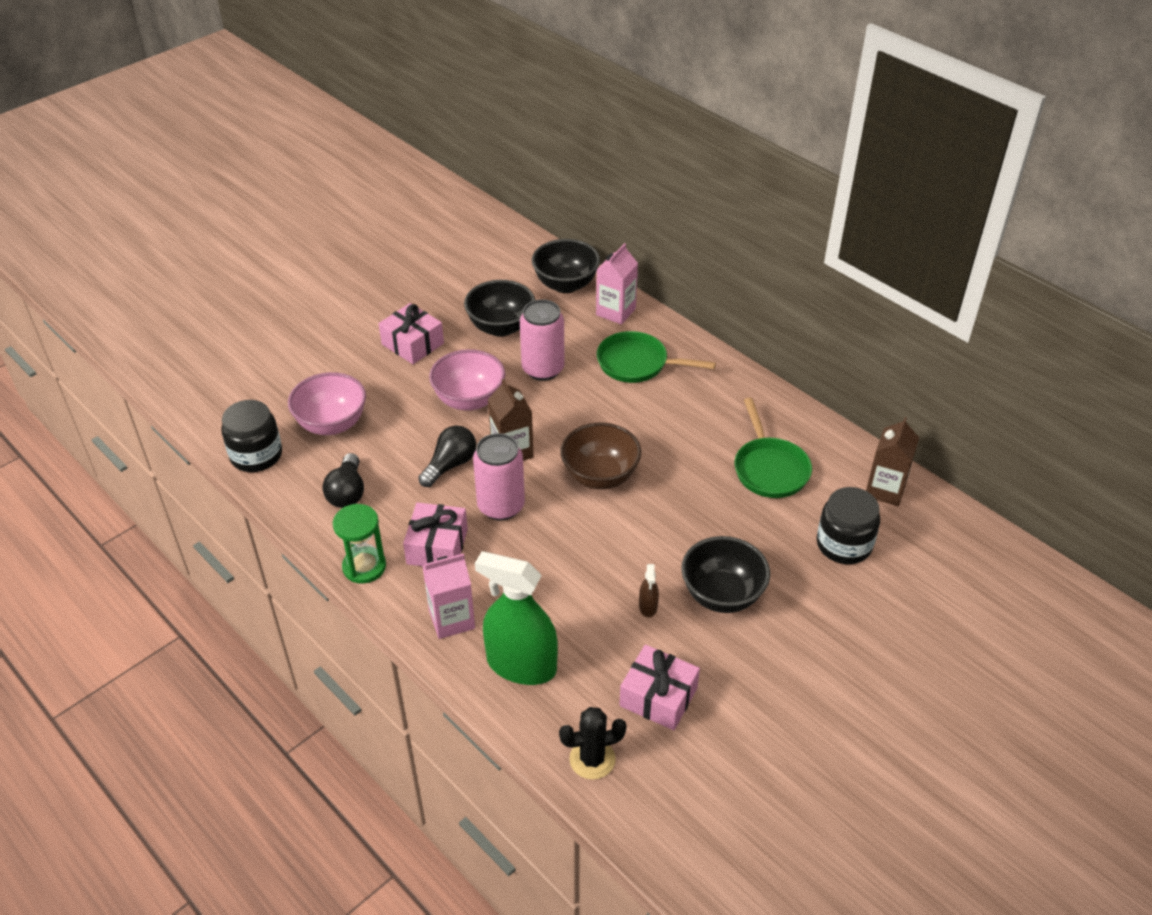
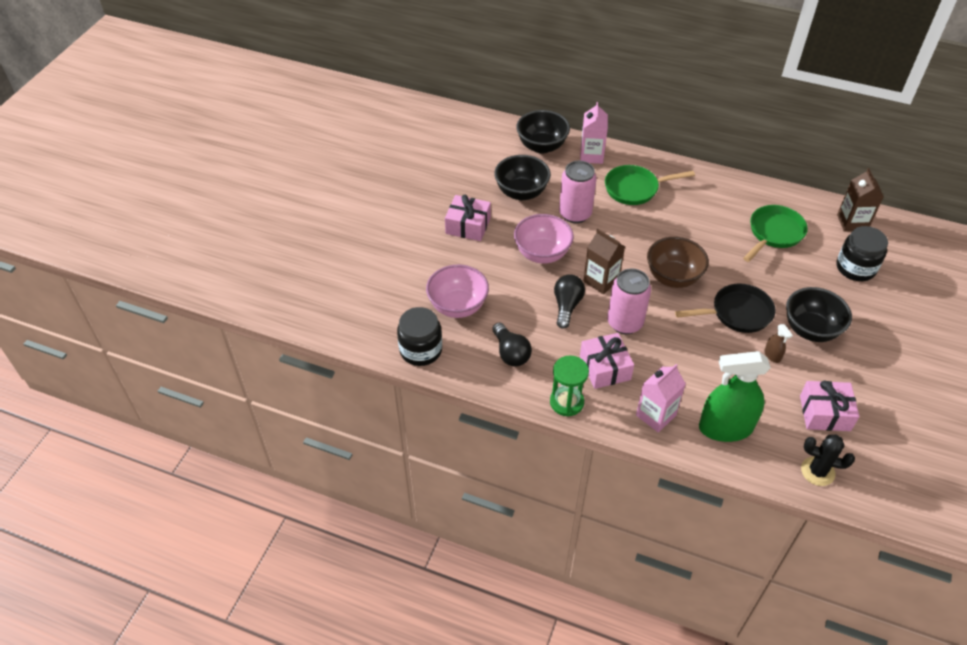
camera: 25 degrees left, 5 degrees up
black cactus [559,707,627,780] -> black cactus turned 60 degrees clockwise [801,434,855,486]
green pan [734,398,812,498] -> green pan turned 105 degrees counterclockwise [743,205,808,262]
none -> black pan [675,283,776,333]

